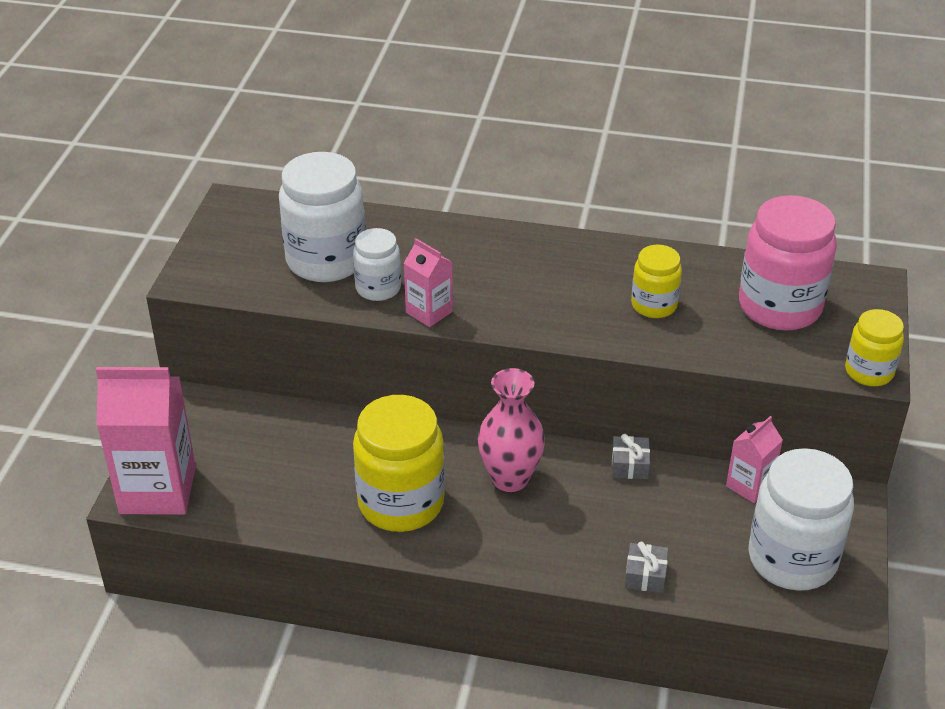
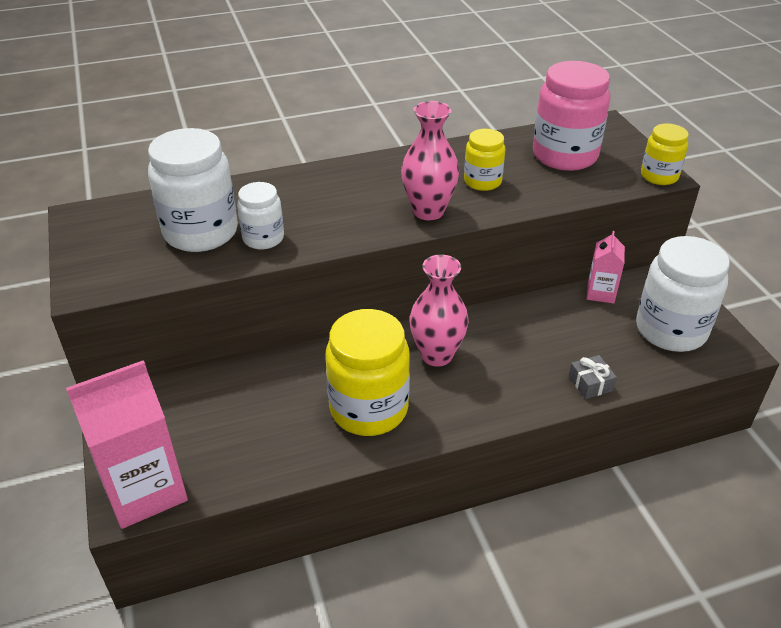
camera: 30 degrees left, 0 degrees up
pink carton [404,238,453,327] -> none
grey gift [612,434,650,479] -> none
none -> pink vase [401,101,459,220]

